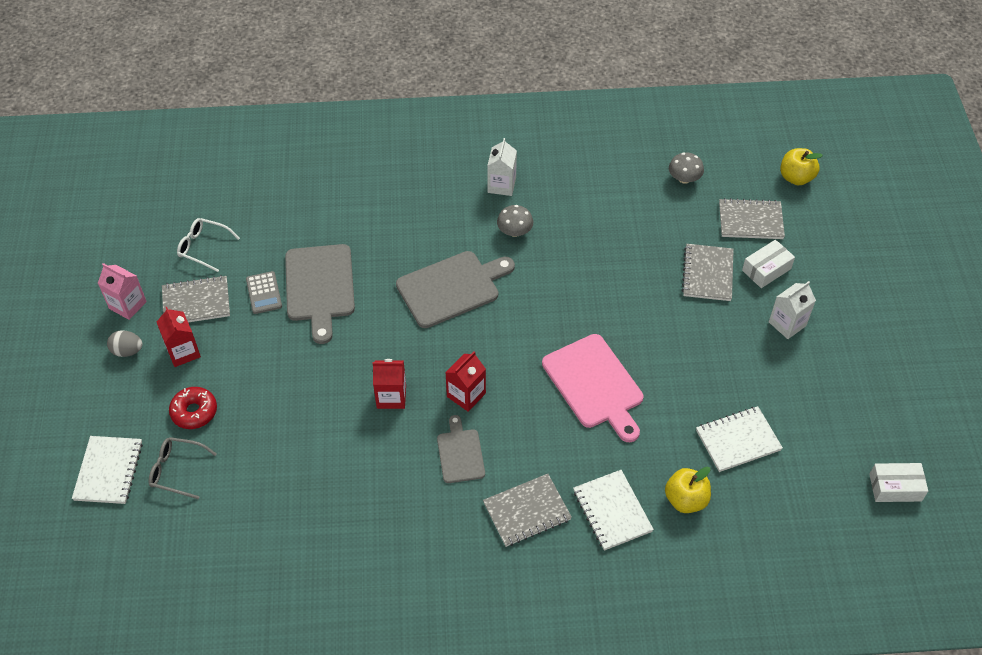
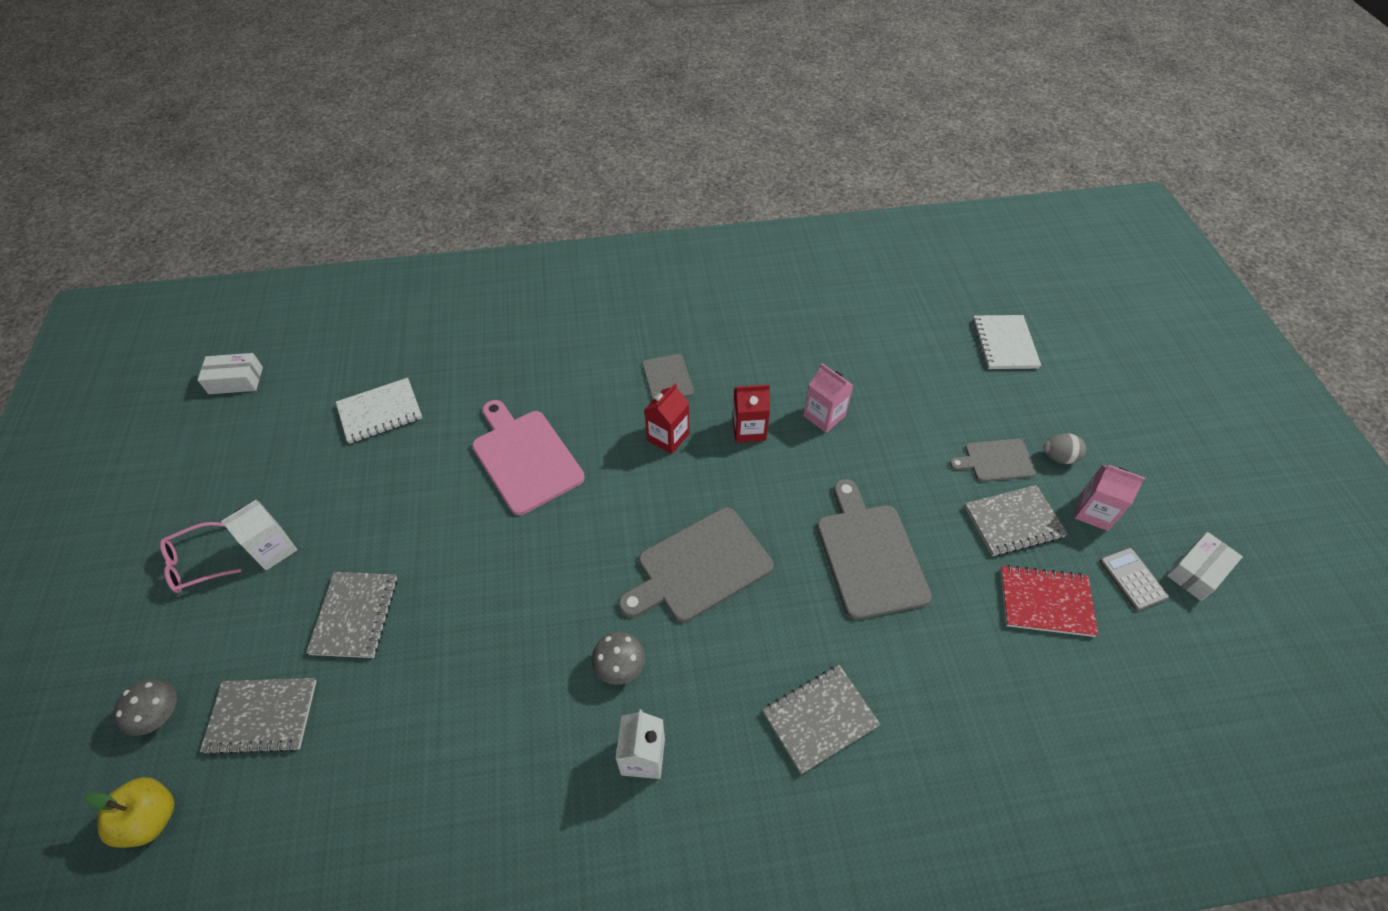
camera: 175 degrees right, 0 degrees up
grey glasses [149,437,217,499] -> none
red carton [157,307,201,367] -> grey cutting board [949,439,1036,482]
red donut [169,387,217,429] -> none
white glasses [177,218,240,272] -> red notebook [1000,565,1098,637]
grey calculator [246,271,282,314] -> grey calculator moved to [1099,548,1169,611]
grey notebook [483,474,572,547] -> grey notebook moved to [763,665,881,774]
white notebook [573,470,654,551] -> none
yellow apple [665,467,711,513] -> none
grey mushroom [669,152,704,184] -> grey mushroom moved to [114,679,177,736]
white box [742,240,795,288] -> white box moved to [1167,532,1243,601]
none -> pink glasses [160,522,241,593]
none -> pink carton [803,363,854,433]

